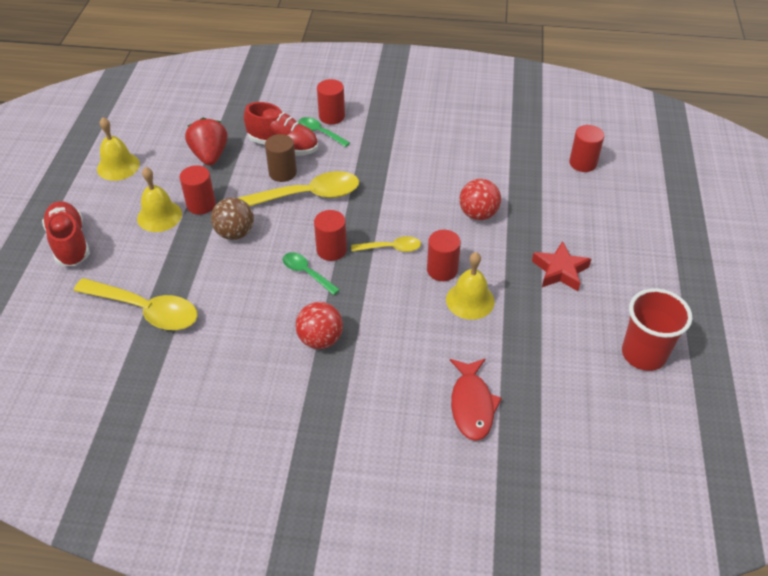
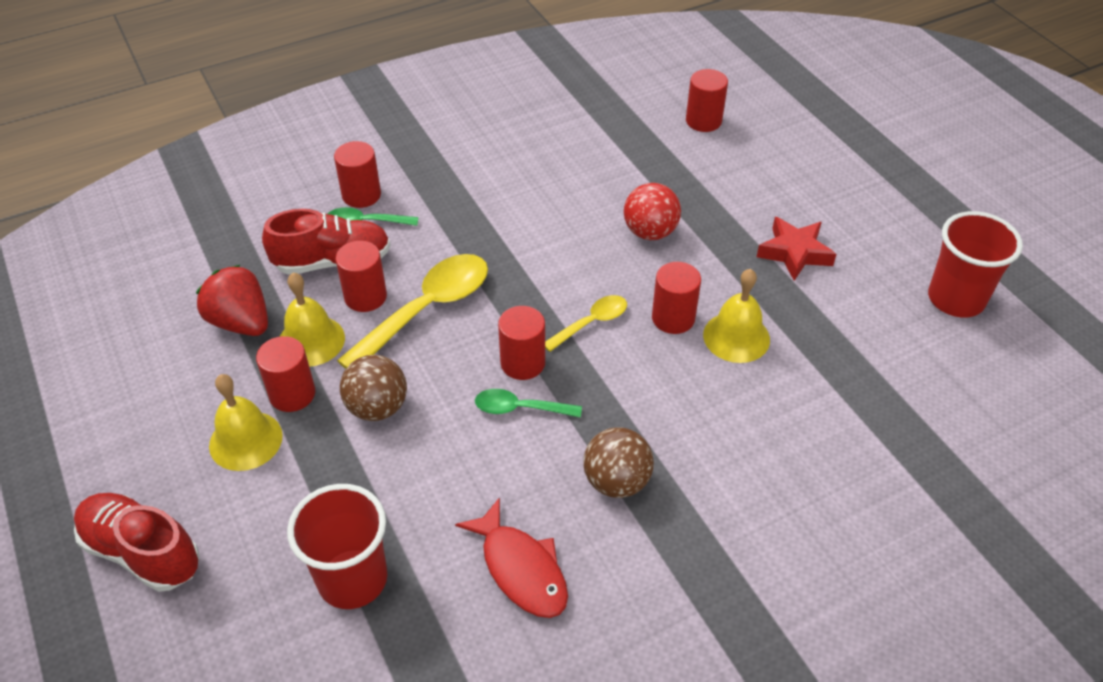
camera: 35 degrees left, 0 degrees up
yellow spoon [74,278,198,330] -> red cup [287,484,387,609]
yellow bell [97,117,140,181] -> yellow bell moved to [280,272,345,367]
brown cylinder [265,134,297,182] -> red cylinder [335,241,387,312]
red ball [296,302,343,349] -> brown ball [583,427,654,498]
red fish [450,358,502,441] -> red fish moved to [455,497,568,618]

